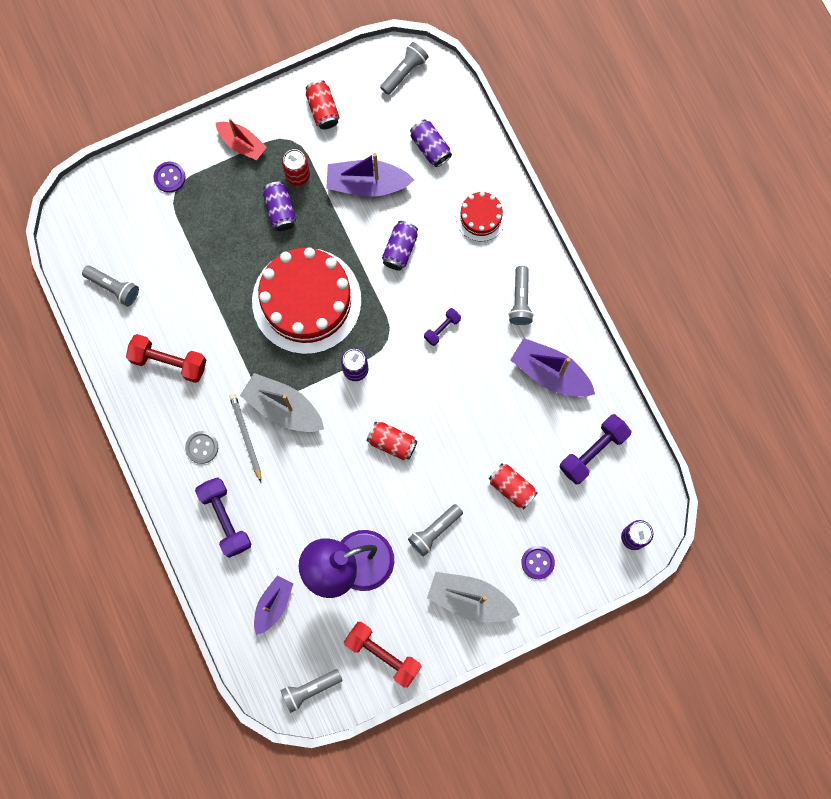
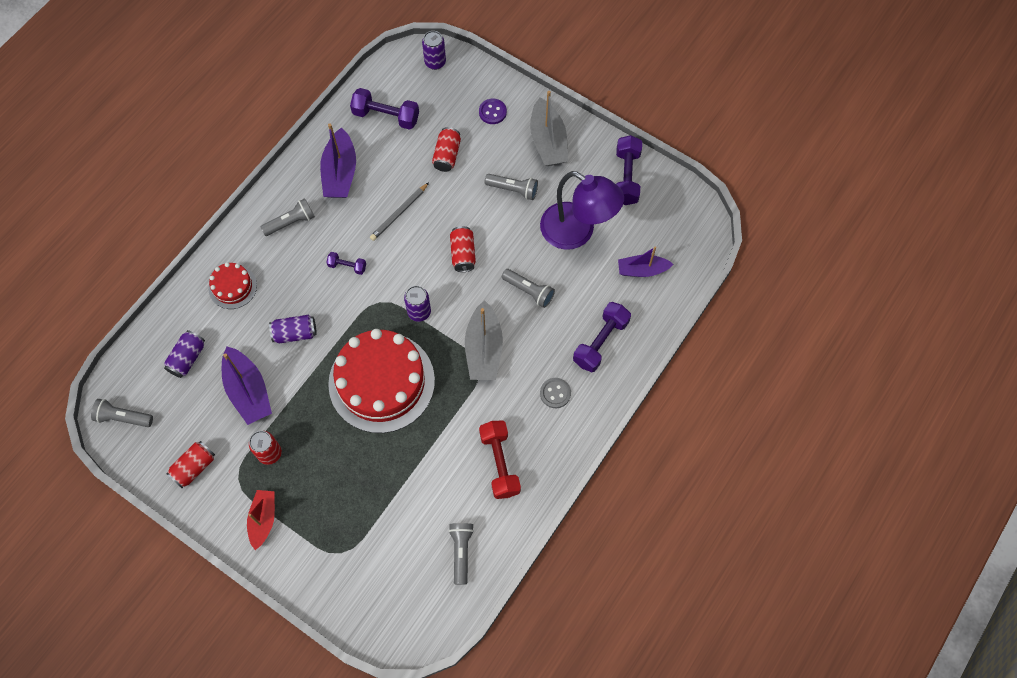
camera: 120 degrees left, 10 degrees down
purple button [153,162,185,193] -> none
grey pencil [229,393,261,482] -> grey pencil moved to [370,183,429,241]
purple can [263,182,296,231] -> none
grey flashlight [280,669,343,713] -> grey flashlight moved to [502,269,555,308]
red dumbbell [344,622,422,688] -> purple dumbbell [616,135,642,205]

